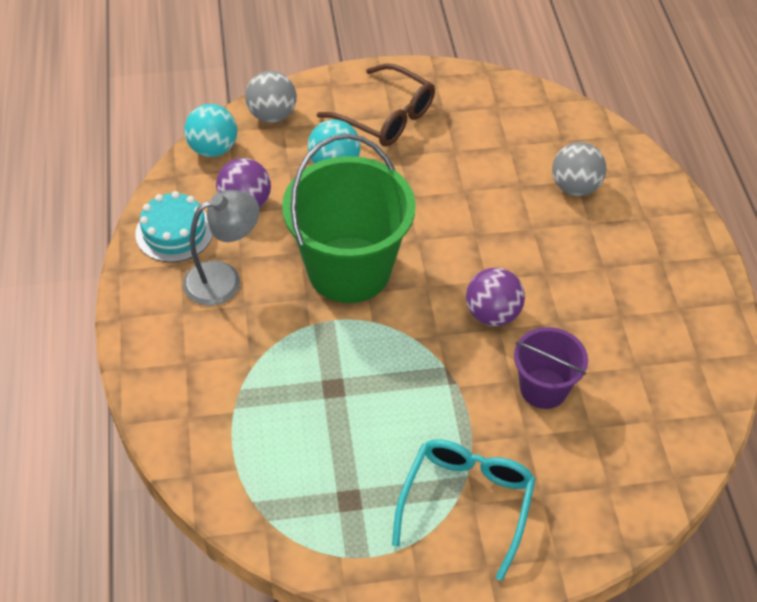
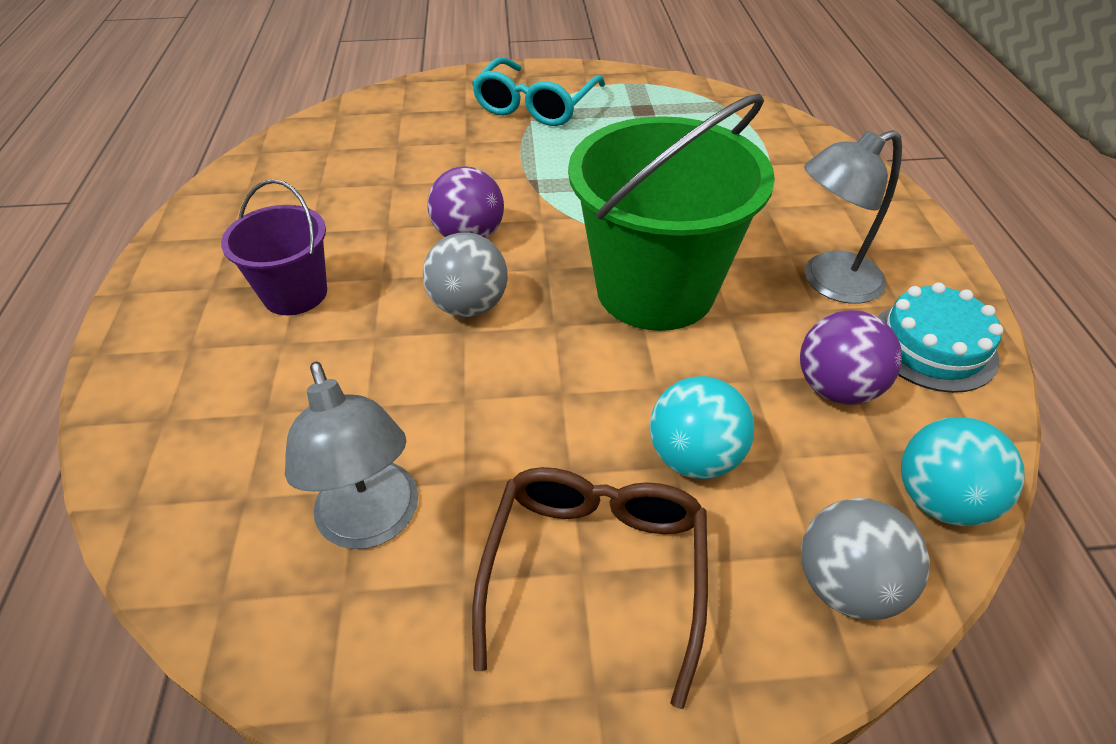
camera: 175 degrees left, 5 degrees down
brown glasses [317,63,435,147] -> brown glasses turned 60 degrees clockwise [472,467,708,709]
purple bucket [514,327,588,409] -> purple bucket moved to [221,179,327,315]
grey ball [552,142,606,196] -> grey ball moved to [423,233,508,317]
none -> grey lamp [285,362,418,549]

